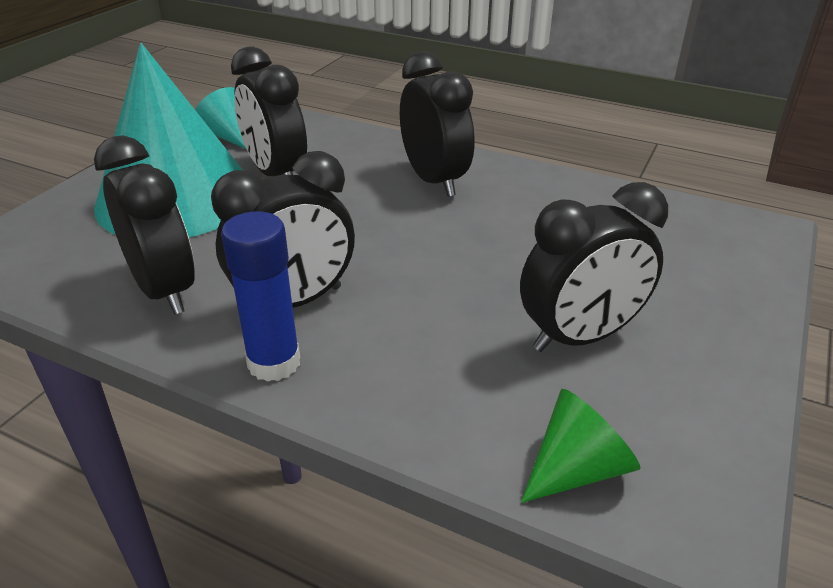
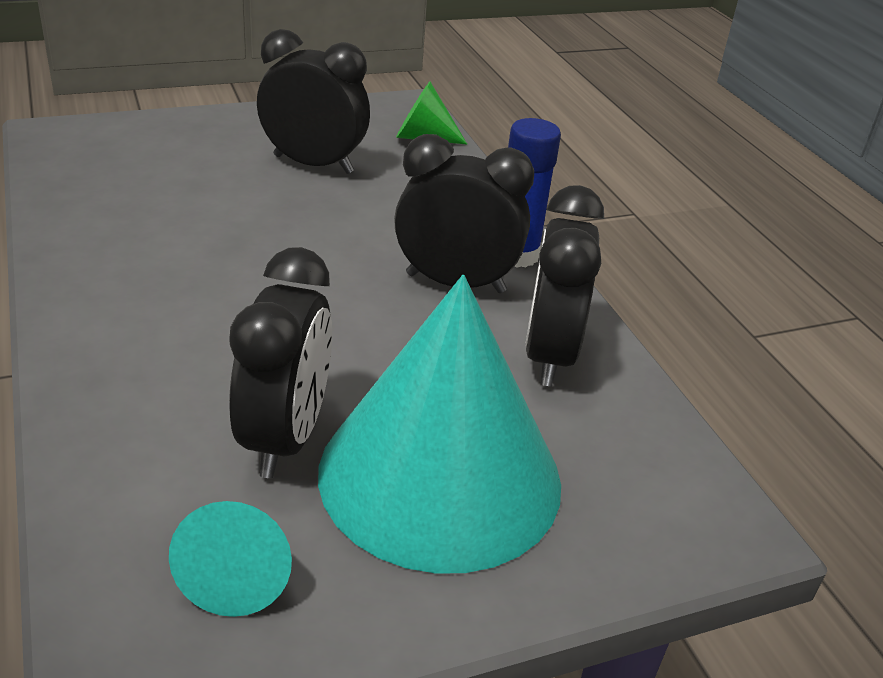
camera: 140 degrees left, 0 degrees up
black clock [400,51,475,197] -> none

